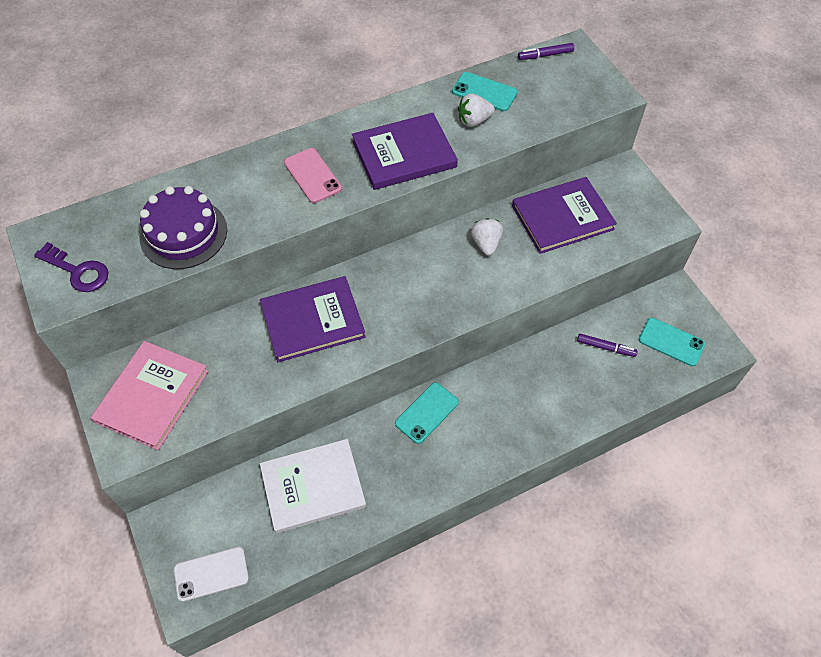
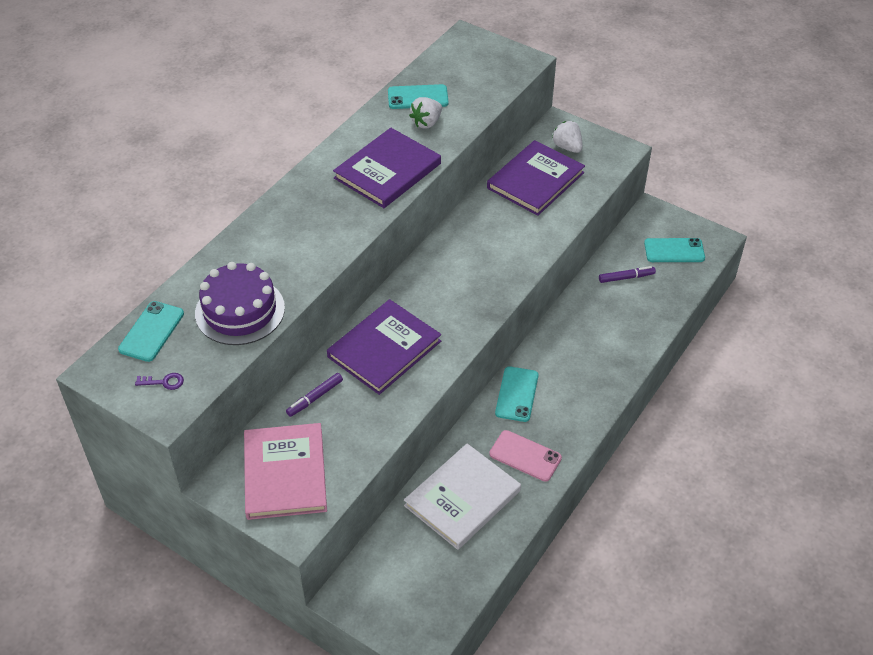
camera: 30 degrees left, 10 degrees down
purple key [34,242,108,292] -> purple key [135,373,184,390], size x0.54
white phone [174,547,249,602] -> none
pink phone [284,148,342,203] -> pink phone moved to [489,430,562,482]
white strawberry [471,218,503,256] -> white strawberry moved to [552,121,583,153]
purple marker [518,43,574,60] -> purple marker moved to [286,373,343,417]
none -> turquoise phone [118,301,184,362]

